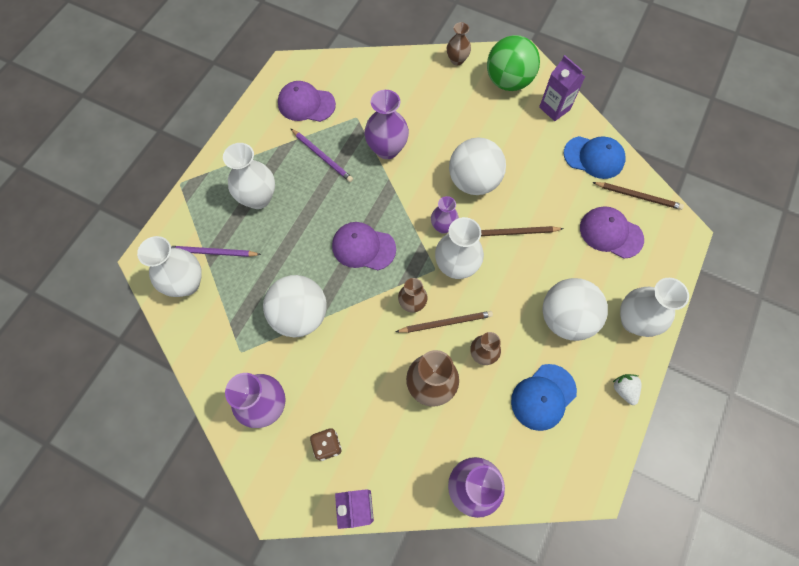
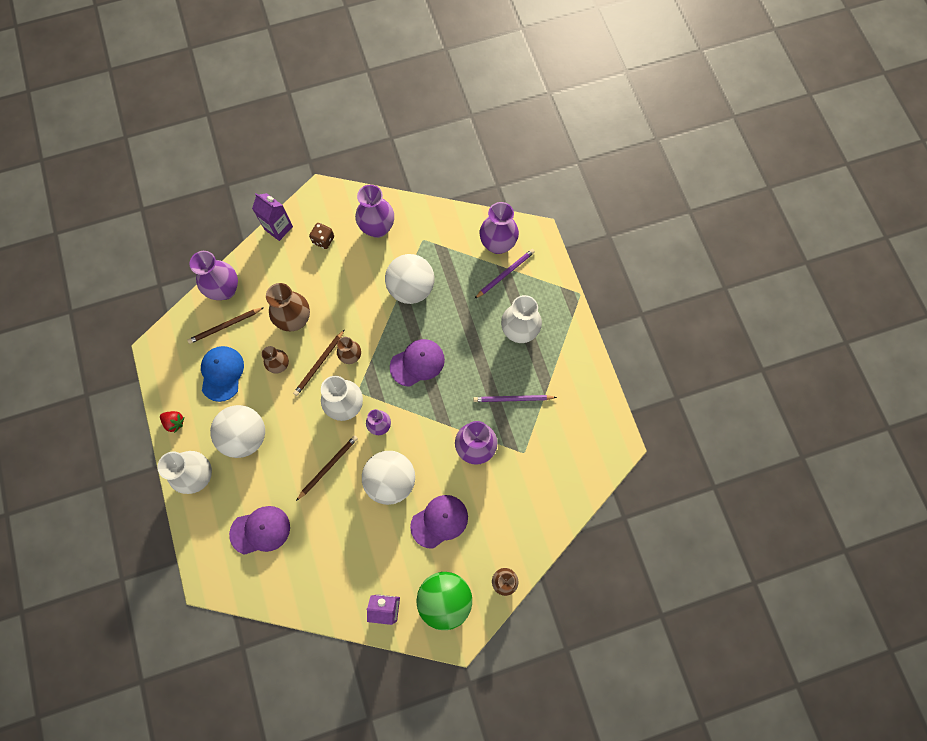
camera: 135 degrees right, 5 degrees up
white vase [137,236,202,297] -> purple vase [480,202,519,254]
purple cap [278,81,336,122] -> purple cap moved to [410,495,468,549]
blue cap [564,136,625,179] -> none
brown pencil [592,182,684,210] -> brown pencil moved to [187,307,264,344]
white strawberry [613,374,642,405] -> red strawberry [160,411,185,433]

